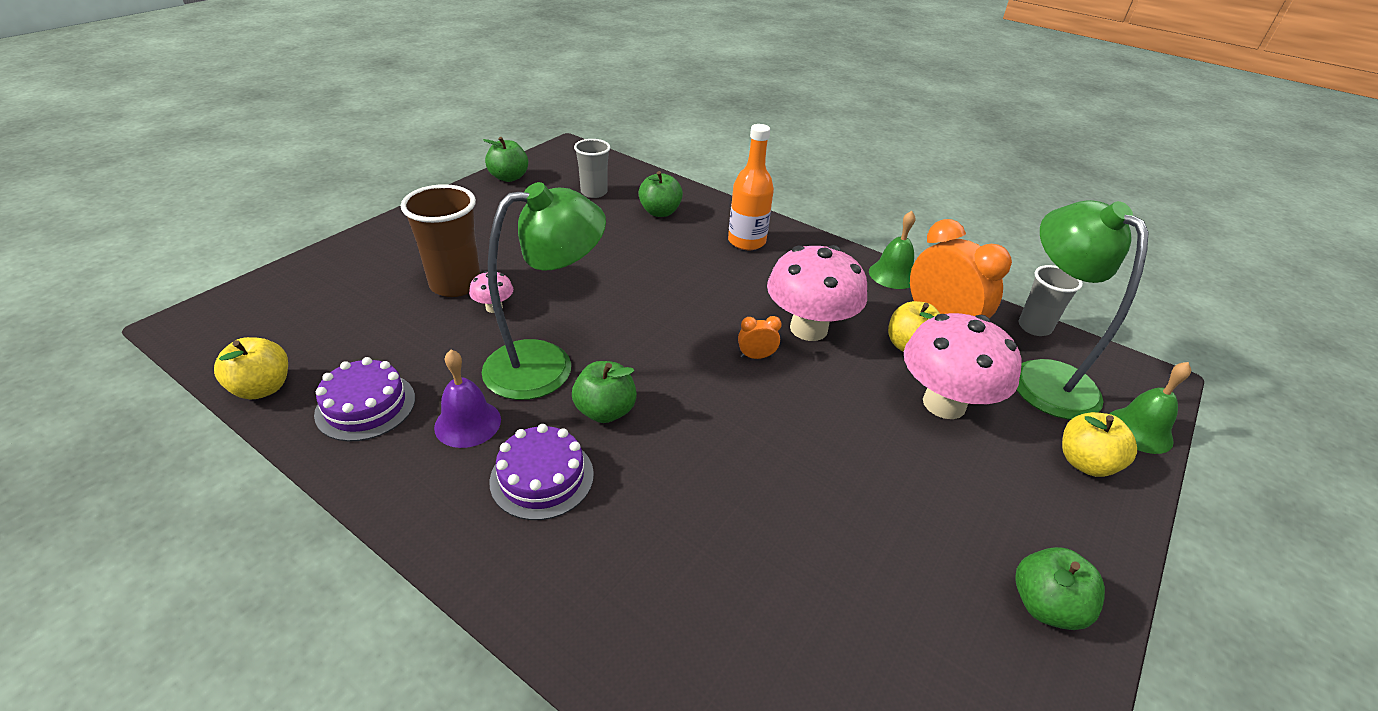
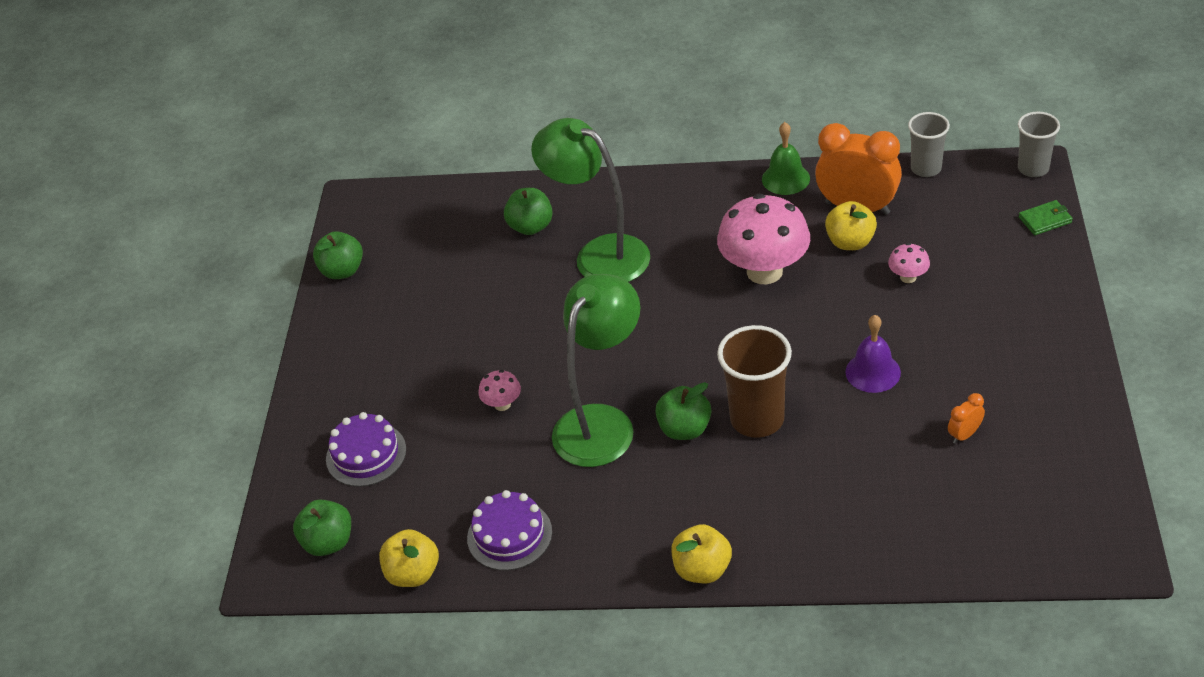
camera: 25 degrees left, 5 degrees up
brown cup [401,184,480,297] -> brown cup moved to [717,325,792,438]
purple bell [434,350,501,448] -> purple bell moved to [845,315,901,393]
purple cake [489,424,594,520] -> purple cake moved to [326,412,406,487]
grey cup [574,139,610,198] -> grey cup moved to [1018,112,1060,177]
orange bottle [728,124,774,250] -> none
orange clock [738,316,782,359] -> orange clock moved to [948,393,985,444]
pink mushroom [904,313,1022,419] -> pink mushroom [888,243,930,283], size x0.44
green apple [1015,547,1105,630] -> green apple moved to [293,499,351,556]
green lamp [1017,200,1149,420] -> green lamp moved to [531,118,650,282]
yellow apple [1062,412,1137,477] -> yellow apple moved to [671,524,732,583]
green bell [1110,362,1191,454] -> green wallet [1018,200,1073,235]

